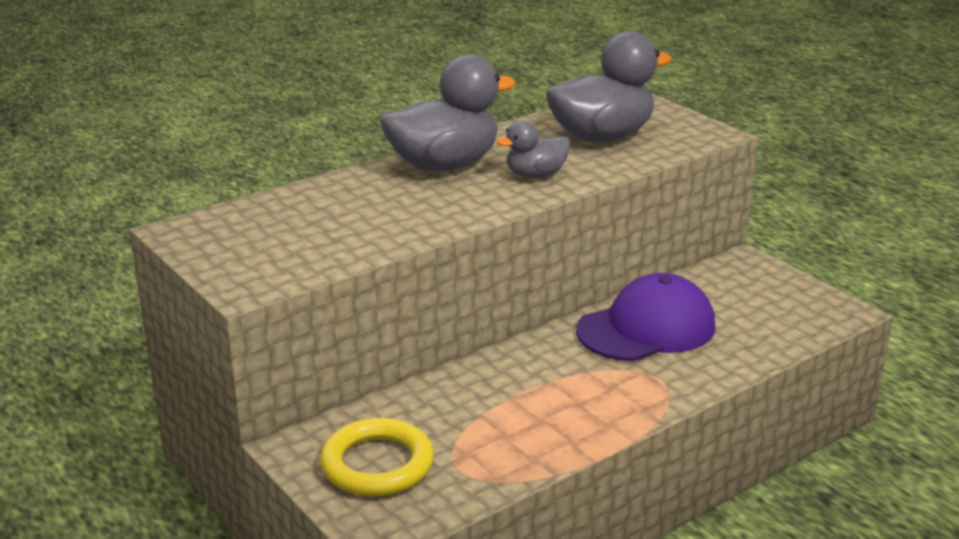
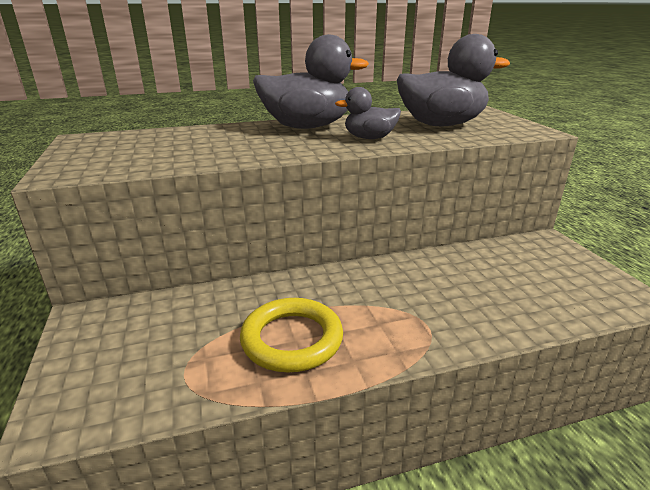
camera: 20 degrees right, 0 degrees up
yellow ring [320,418,434,496] -> yellow ring moved to [240,298,343,372]
purple cap [576,273,715,361] -> none

